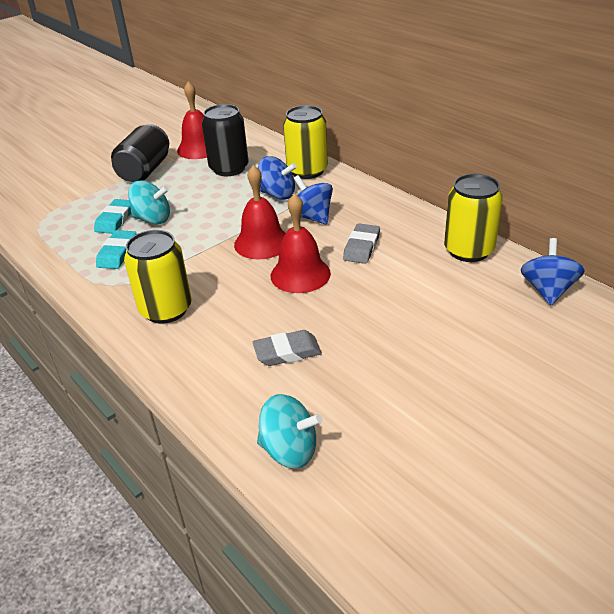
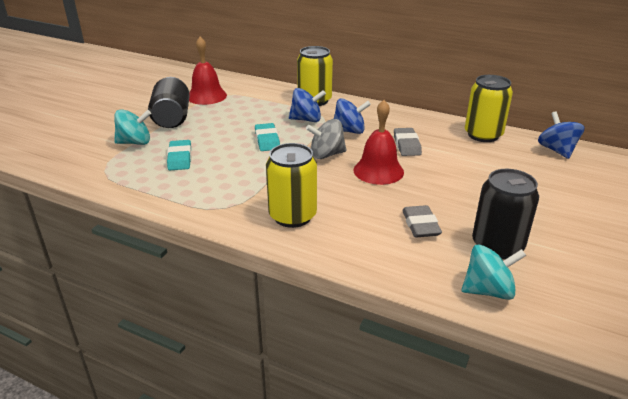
camera: 25 degrees left, 5 degrees down
turquoise eraser [96,230,137,269] -> turquoise eraser moved to [255,123,280,151]
turquoise spinning top [128,181,170,224] -> turquoise spinning top moved to [114,109,151,145]
black can [202,104,249,176] -> black can moved to [472,169,539,259]
red bell [234,165,286,259] -> grey spinning top [306,119,347,159]
grey eraser [253,330,322,366] -> grey eraser turned 60 degrees counterclockwise [402,205,442,238]
blue spinning top [294,175,333,225] -> blue spinning top turned 150 degrees clockwise [334,98,371,134]

